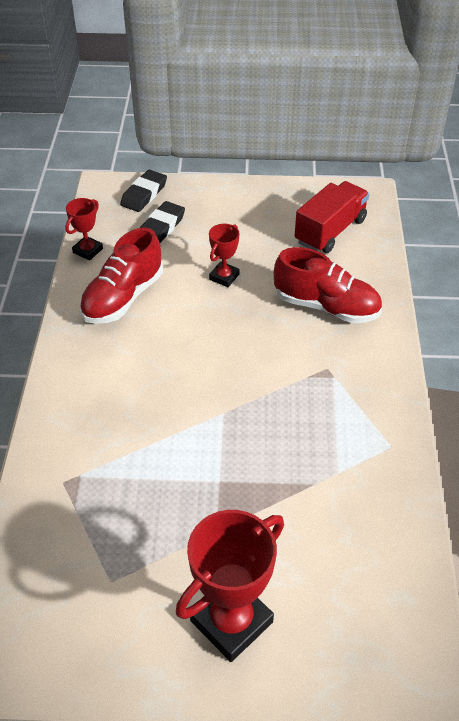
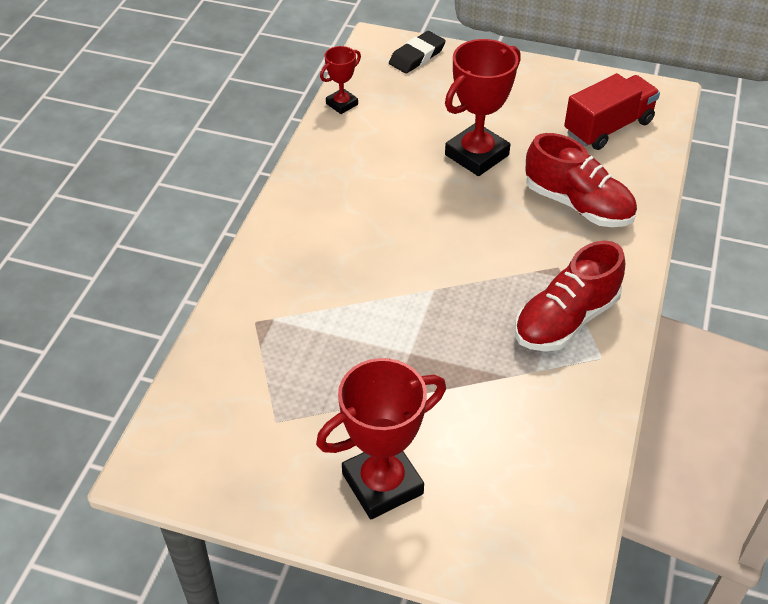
camera: 15 degrees right, 0 degrees up
red shoe [79,228,163,324] -> red shoe moved to [515,240,625,351]
black eraser [140,201,185,243] -> none
red trophy [209,224,240,287] -> red trophy [445,39,521,176], size x1.89

